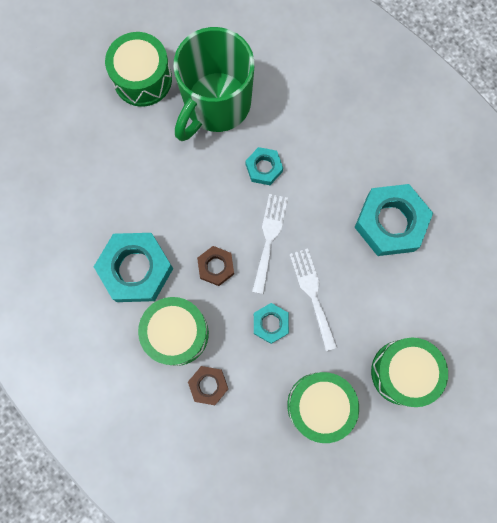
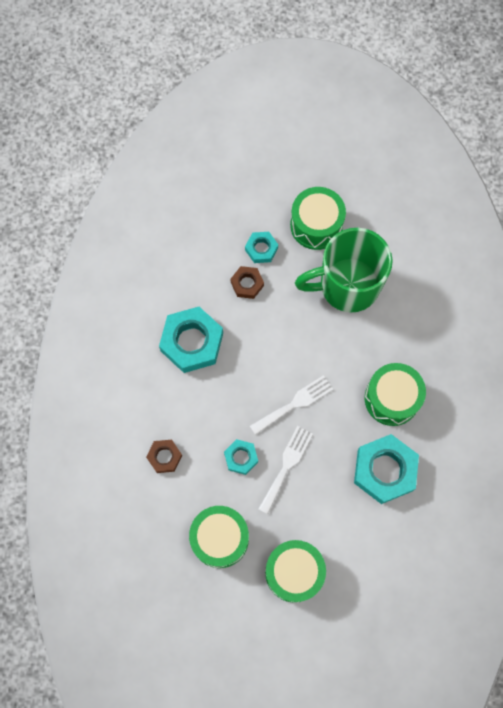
camera: 45 degrees right, 5 degrees down
green drum [138,297,209,366] -> green drum moved to [365,363,426,426]
brown nut [197,246,234,286] -> brown nut moved to [231,266,264,299]
turquoise nut [246,147,283,185] -> turquoise nut moved to [245,232,278,263]

